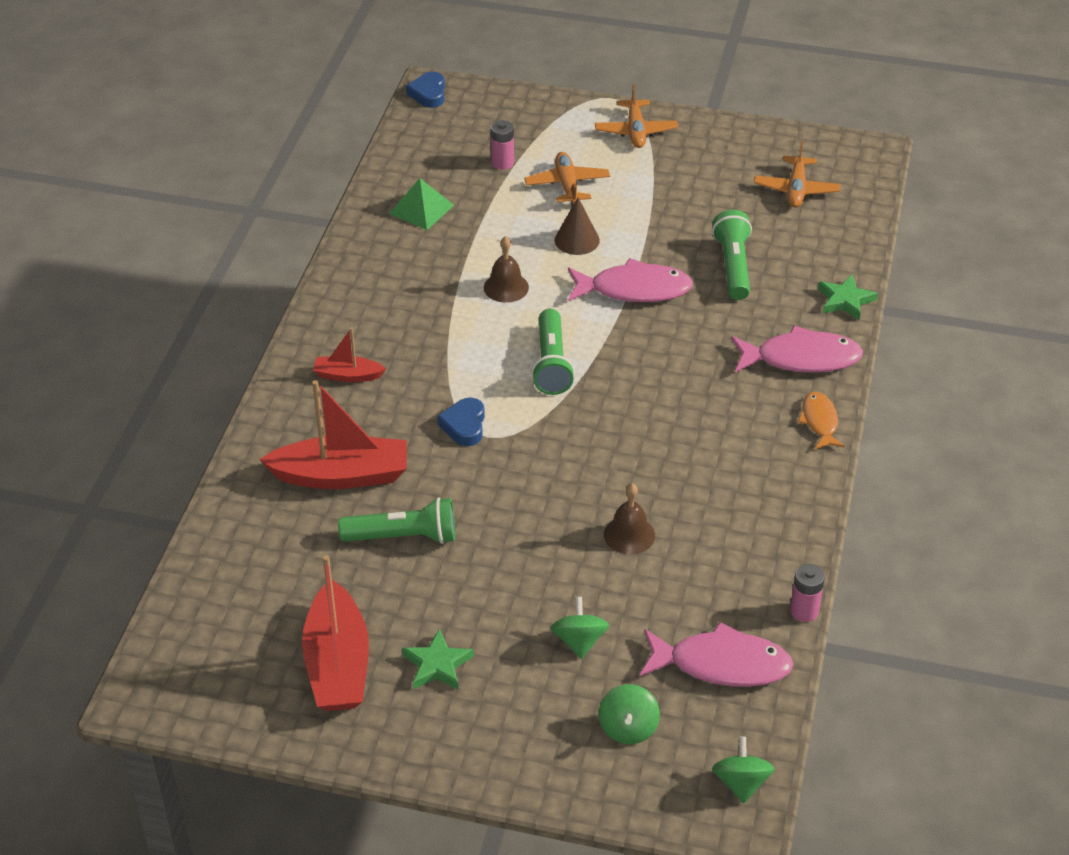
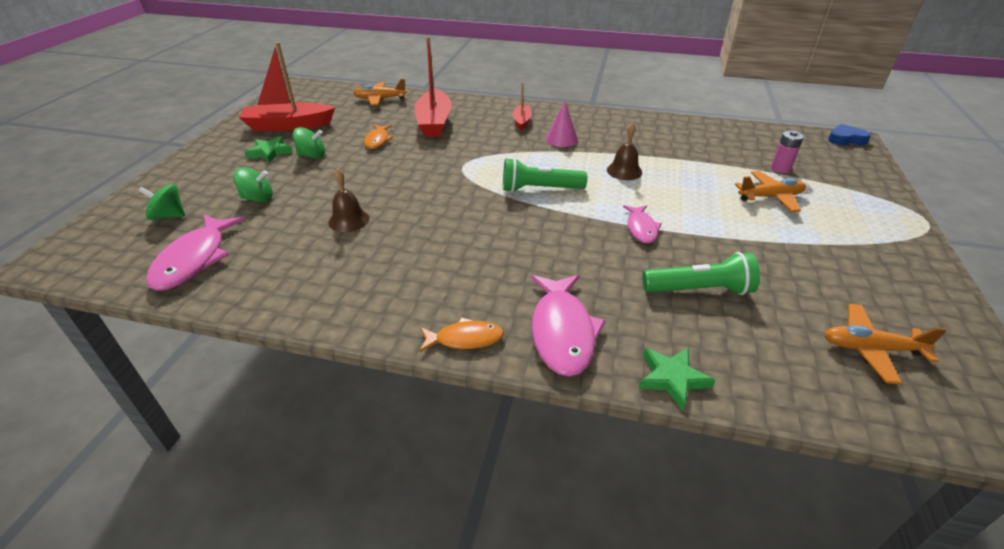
camera: 90 degrees right, 5 degrees down
green flashlight [338,497,455,544] -> orange fish [364,125,393,149]
green pyramid [389,178,454,230] -> none
blue heart [437,397,485,446] -> none
brown cone [555,198,600,255] -> none
pink fish [568,258,693,302] -> pink fish [623,205,662,243], size x0.58
orange plane [595,84,678,148] -> orange plane moved to [353,79,407,105]
green spinning top [712,737,775,804] -> green spinning top moved to [293,127,325,159]
pink battery [790,564,825,622] -> none
none -> pink cone [545,101,578,147]

